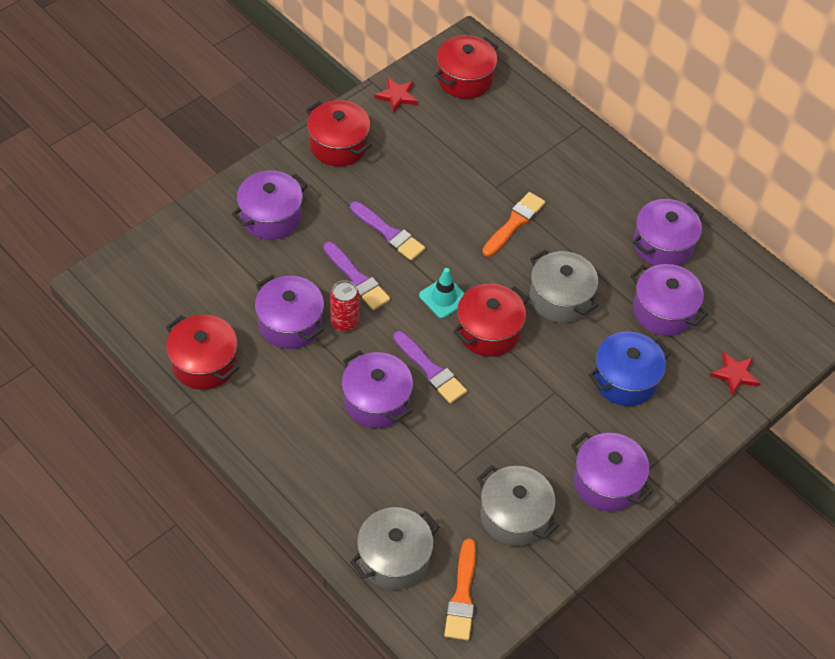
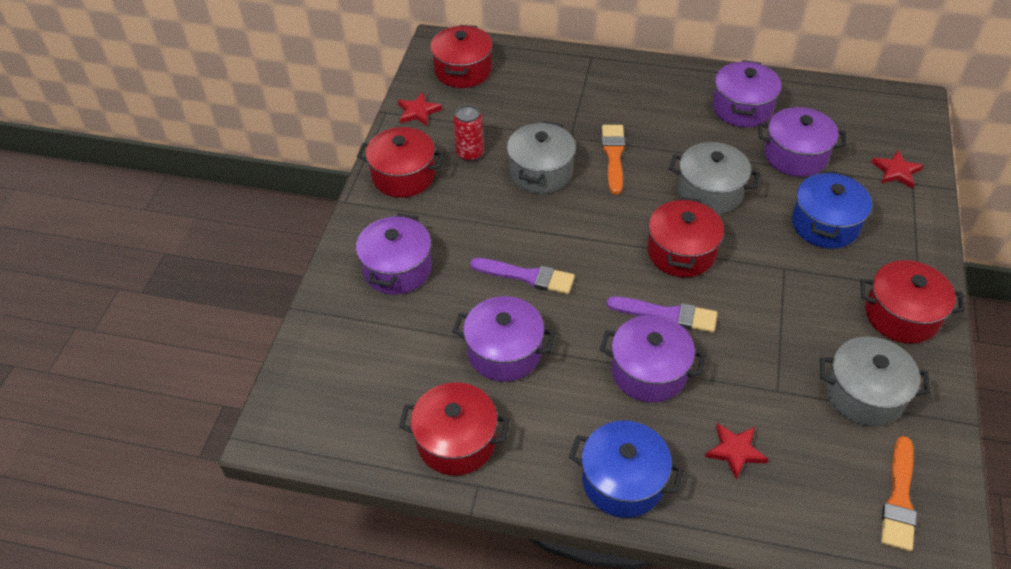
camera: 30 degrees left, 5 degrees down
red can [330,281,359,331] -> red can moved to [453,105,484,161]
purple brush [350,201,425,261] -> none
grey pot [350,507,439,590] -> grey pot moved to [507,121,576,193]
turquoise traffic cone [419,268,465,318] -> none
orange brush [444,538,476,640] -> orange brush turned 45 degrees clockwise [881,436,917,552]
purple pot [571,432,653,512] -> red pot [860,260,965,344]
none -> blue pot [569,421,684,518]
none -> red star [705,423,769,480]

